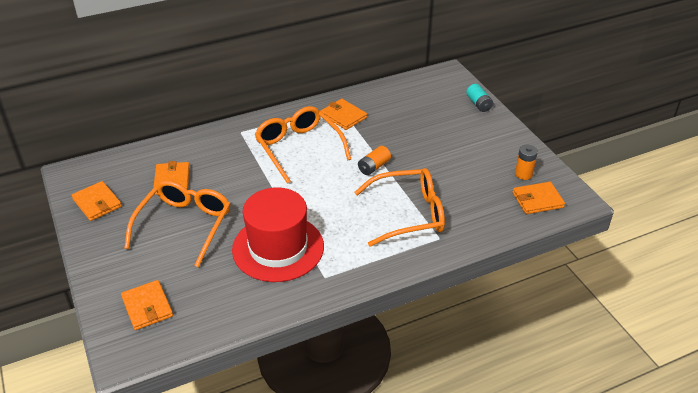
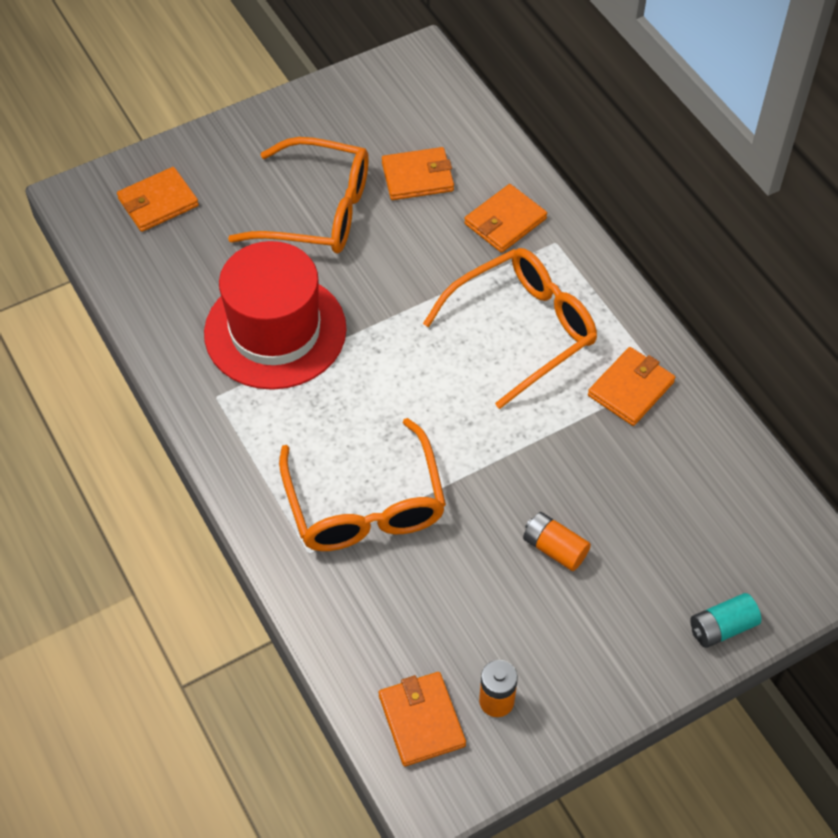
camera: 85 degrees right, 15 degrees up
orange wallet [72,181,122,221] -> orange wallet moved to [464,184,547,253]
orange battery [358,146,391,175] -> orange battery moved to [523,512,591,571]

